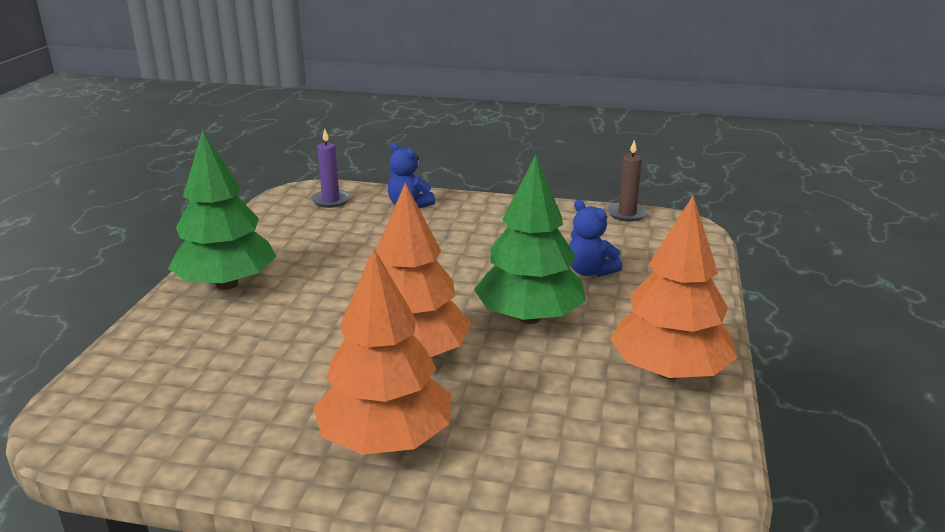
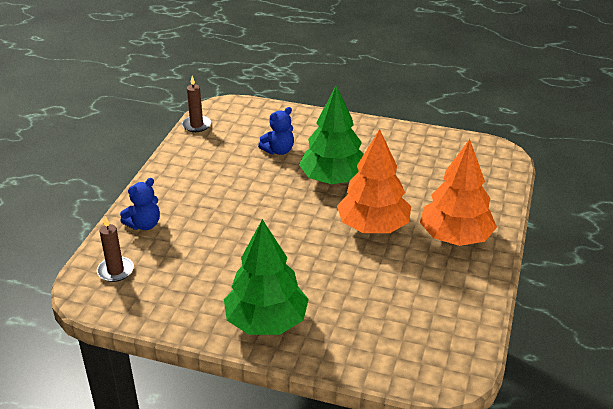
camera: 85 degrees left, 10 degrees up
purple candle [311,129,350,208] -> brown candle [97,216,134,282]
orange tree [610,196,738,379] -> none

